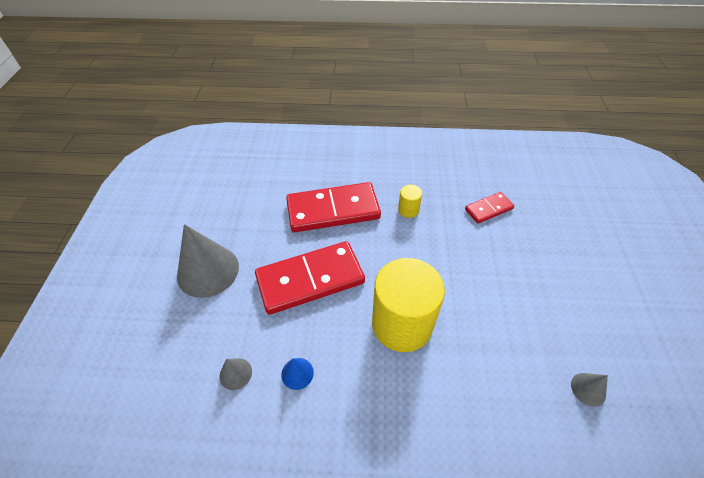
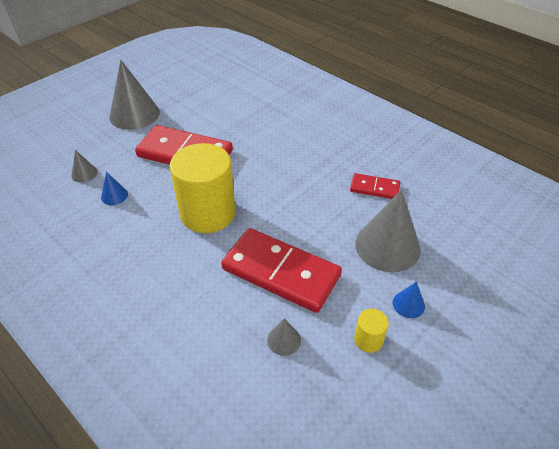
camera: 40 degrees right, 5 degrees down
red domino [286,182,381,232] -> red domino moved to [221,228,342,313]
yellow cylinder [398,185,422,218] -> yellow cylinder moved to [354,309,389,353]
none -> grey cone [355,190,420,272]
none -> blue cone [393,282,425,318]

